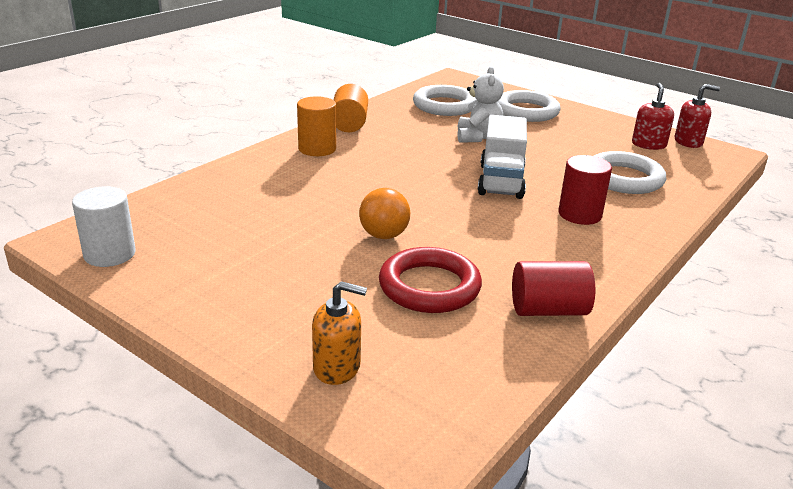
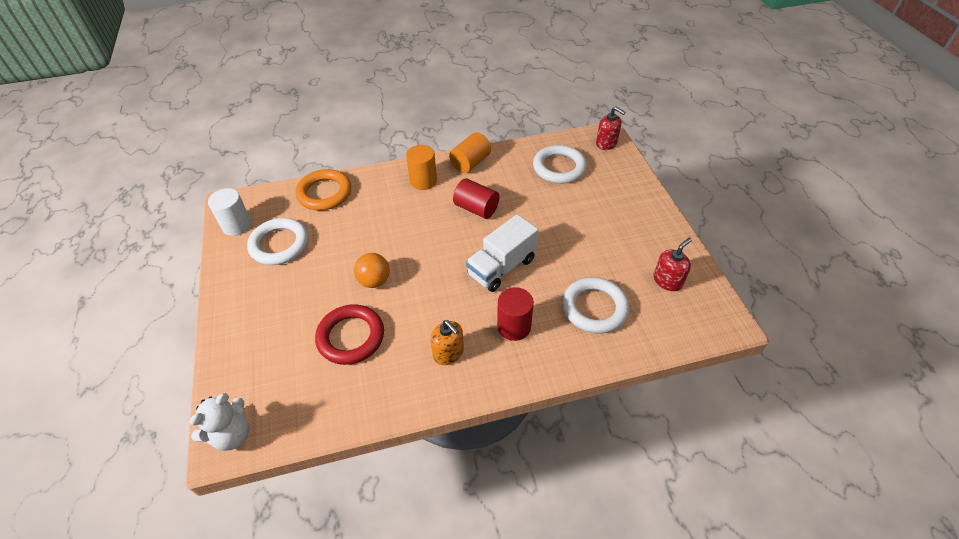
camera: 40 degrees right, 20 degrees up
orange soap dispenser [312,281,367,385] -> orange soap dispenser moved to [430,320,464,365]
white teddy bear [458,66,504,143] -> white teddy bear moved to [190,393,249,451]
white ring [498,90,561,122] -> white ring moved to [247,218,309,265]
red cylinder [512,261,595,316] -> red cylinder moved to [453,178,500,219]
red soap dispenser [675,84,720,148] -> red soap dispenser moved to [596,107,625,150]
none -> orange ring [295,169,352,211]

